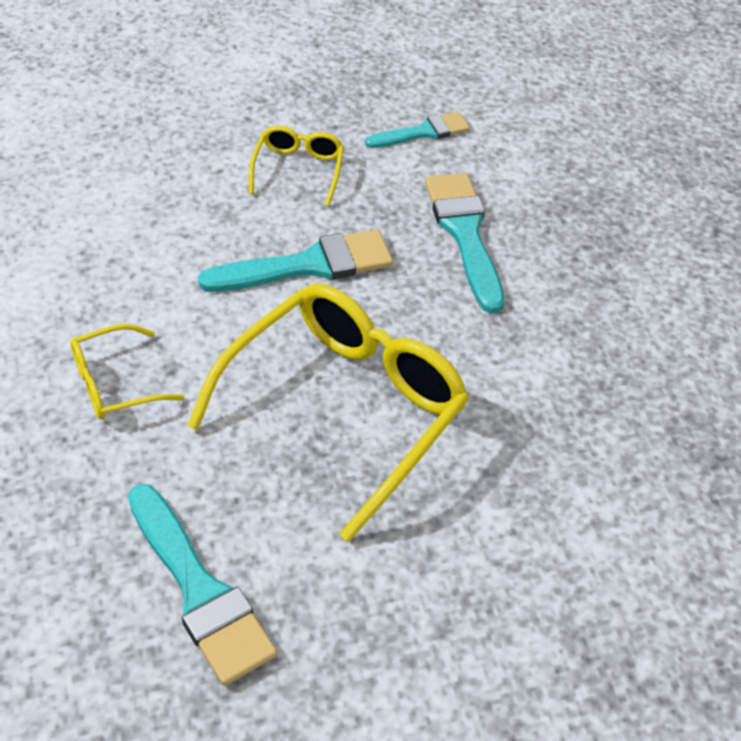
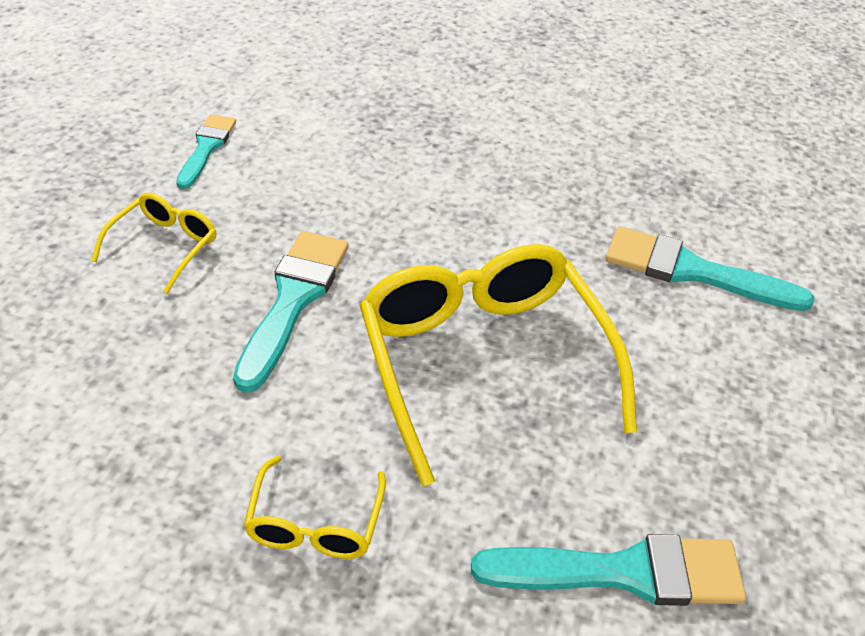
camera: 55 degrees left, 5 degrees down
yellow glasses [249,126,344,206] -> yellow glasses turned 75 degrees clockwise [91,193,216,294]
turquoise brush [425,173,504,313] -> turquoise brush moved to [606,226,814,311]

